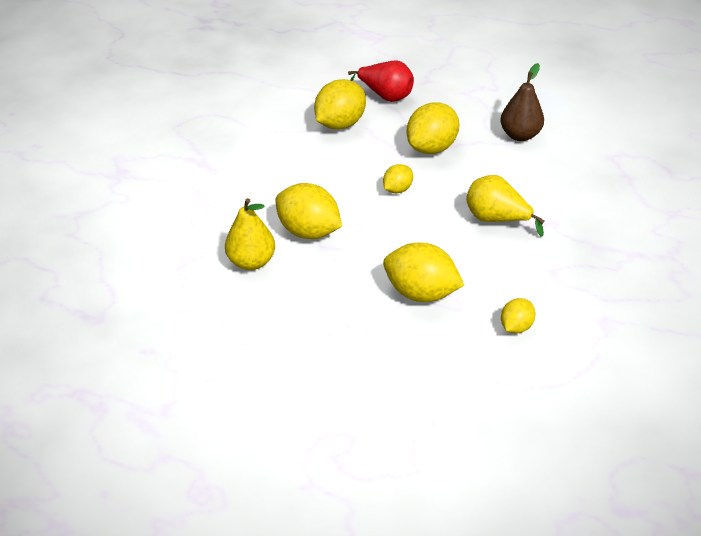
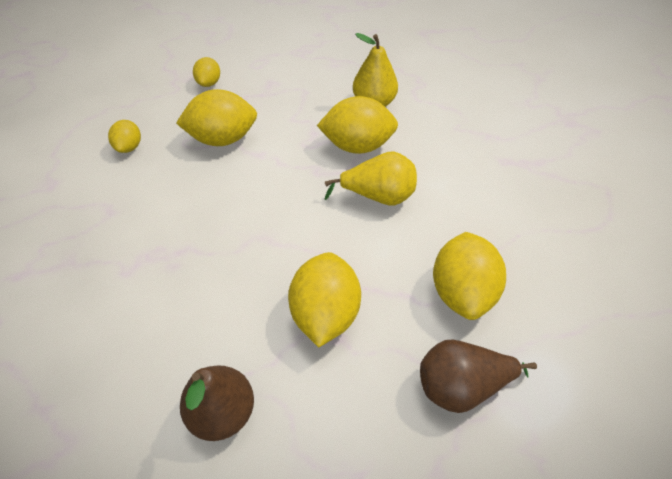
camera: 145 degrees right, 10 degrees up
red pear [348,60,414,102] -> brown pear [420,339,537,413]
yellow lemon [383,164,413,193] -> yellow lemon moved to [193,57,220,87]
yellow pear [466,175,545,236] -> yellow pear moved to [325,151,417,206]

